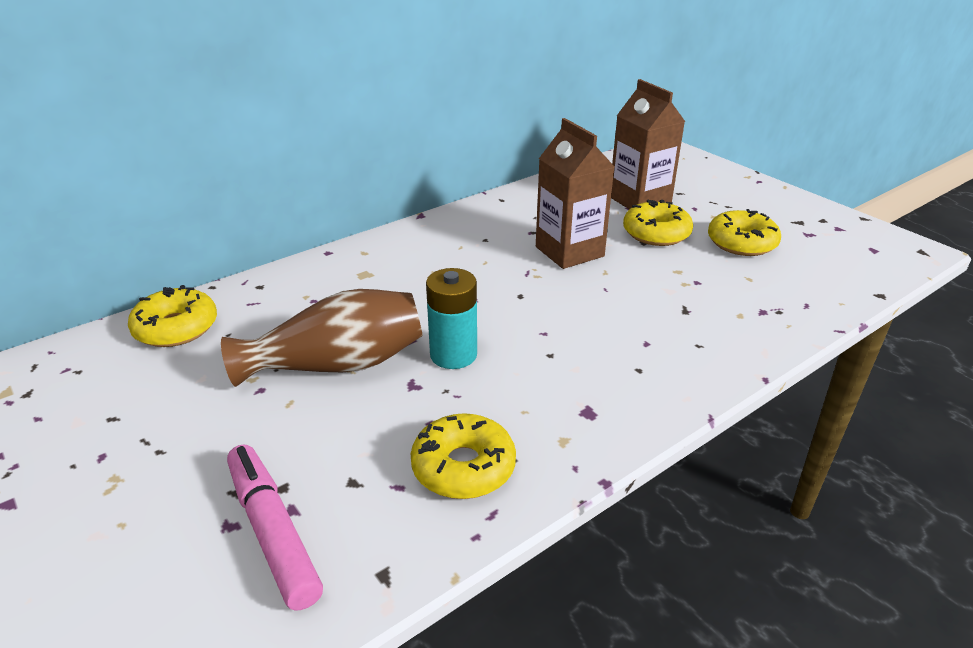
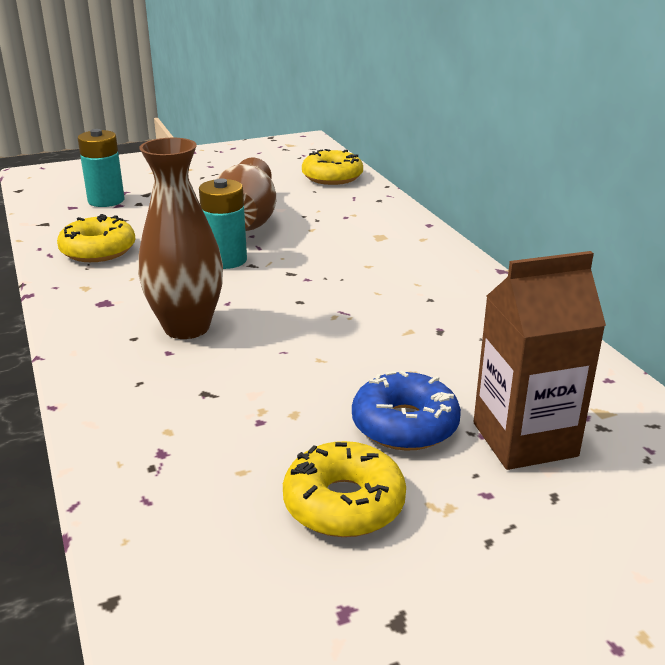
camera: 105 degrees right, 5 degrees down
pink marker [227,444,323,611] -> turquoise battery [78,129,124,207]
brown carton [536,118,615,269] -> none
yellow donut [623,200,693,246] -> blue donut [352,370,461,451]
none -> brown vase [138,138,223,339]

